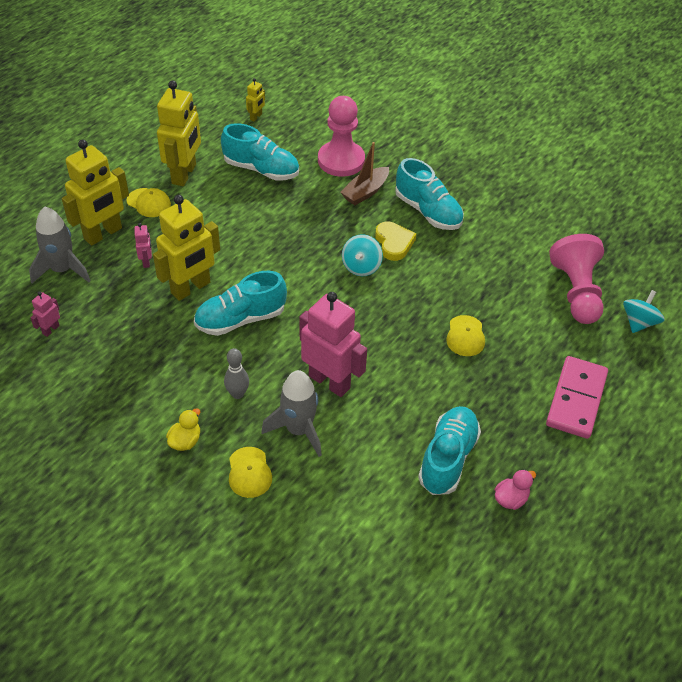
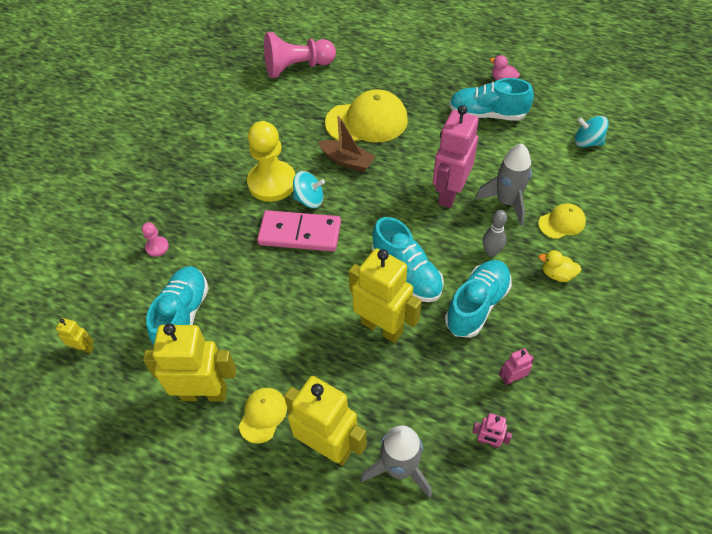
camera: 100 degrees left, 5 degrees up
pink robot [134,223,152,268] -> pink robot moved to [499,348,534,385]
pink pawn [318,96,365,177] -> pink pawn [142,222,169,257], size x0.44
brown boat [340,142,389,205] -> brown boat moved to [318,115,376,172]
yellow heart [375,221,416,261] -> yellow pawn [247,121,296,202]
turquoise shoe [395,158,464,230] -> turquoise shoe moved to [445,260,512,338]
yellow cap [446,315,485,356] -> yellow cap [325,89,408,143], size x1.94
pink domino [546,356,608,439] -> pink domino moved to [257,210,341,251]
turquoise spinning top [623,290,665,333] -> turquoise spinning top moved to [574,116,609,147]

